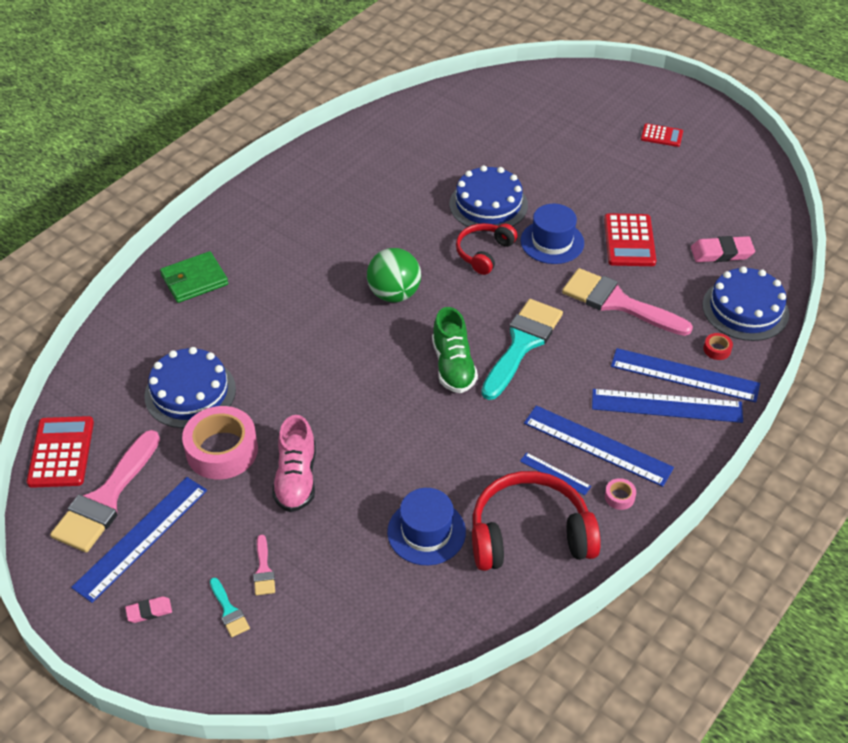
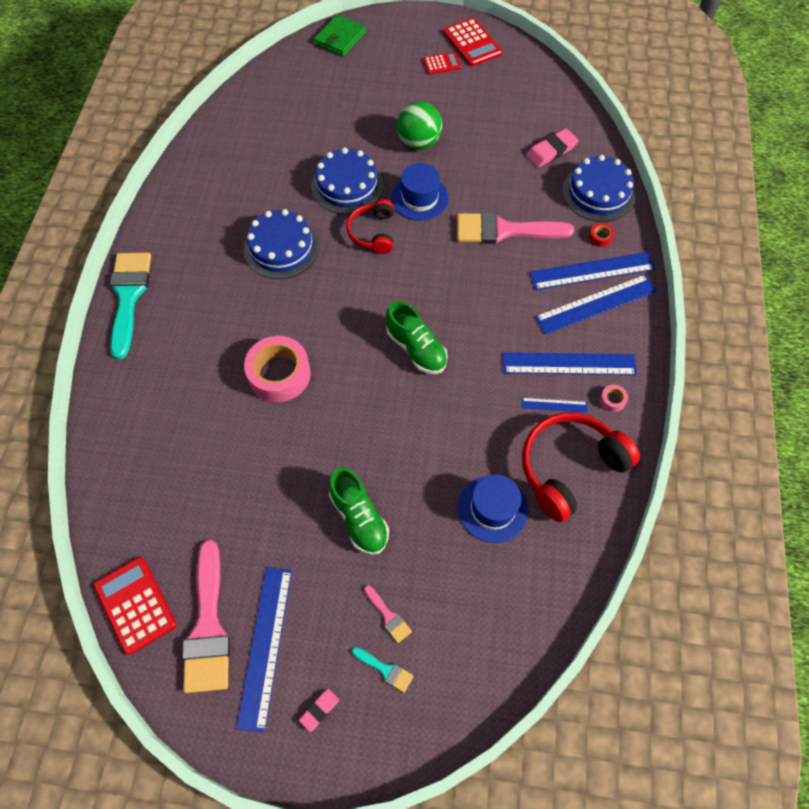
camera: 30 degrees left, 15 degrees up
blue cake [144,347,236,428] -> blue cake moved to [244,209,319,279]
green wallet [160,251,228,303] -> green wallet moved to [314,14,366,57]
pink tape [182,406,258,480] -> pink tape moved to [244,336,311,402]
pink shoe [272,415,316,512] -> green shoe [329,467,389,555]
green ball [367,248,421,302] -> green ball moved to [397,101,442,150]
turquoise brush [481,299,563,400] -> turquoise brush moved to [110,253,151,359]
red calculator [604,213,656,266] -> red calculator moved to [443,18,502,66]

